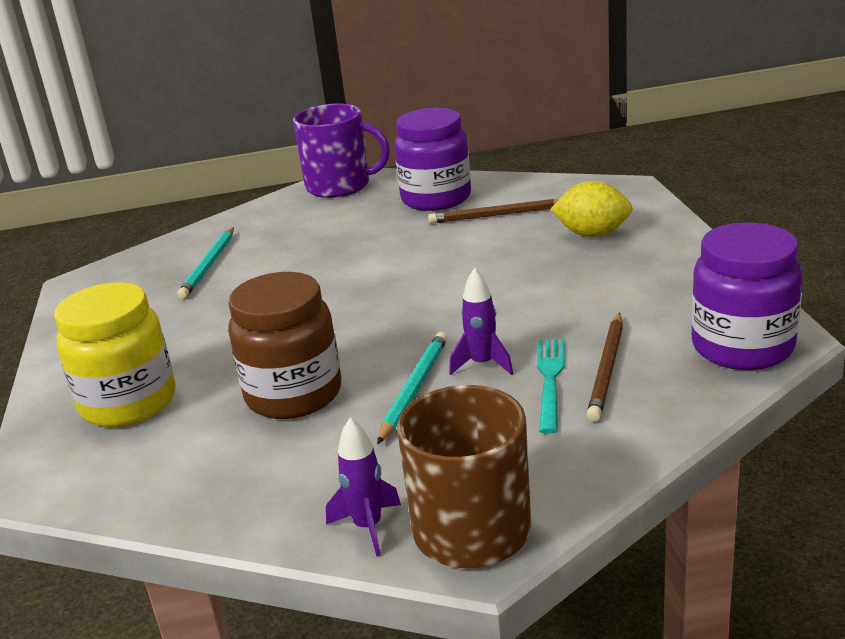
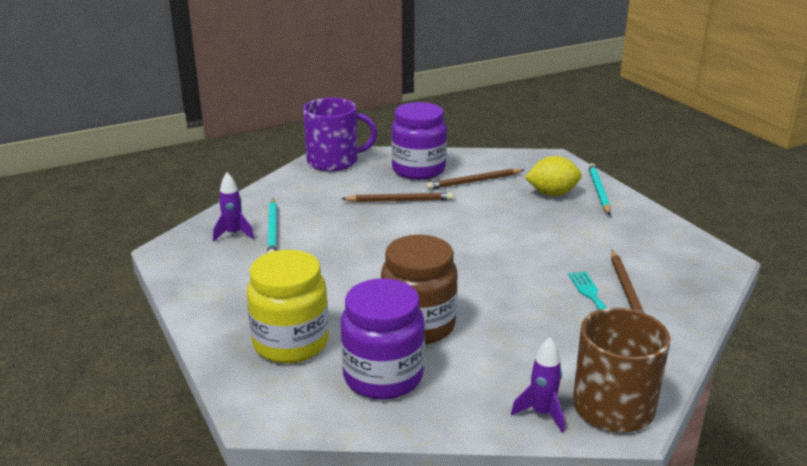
camera: 20 degrees left, 0 degrees up
turquoise pencil [377,332,447,444] -> turquoise pencil moved to [588,163,611,215]
purple rocket [449,268,513,375] -> purple rocket moved to [213,172,254,242]
purple jar [691,223,803,370] -> purple jar moved to [341,278,425,400]
none -> brown pencil [342,192,453,202]

